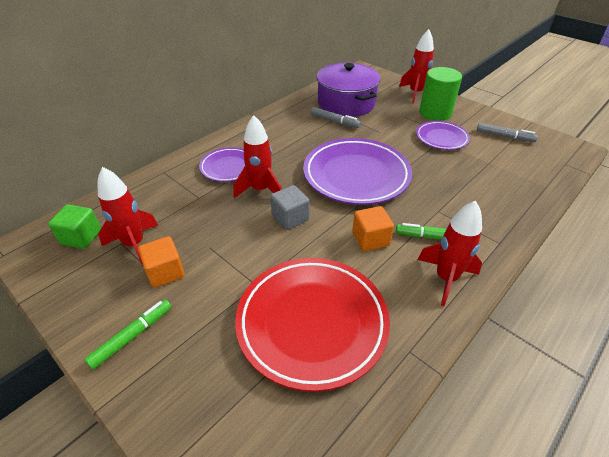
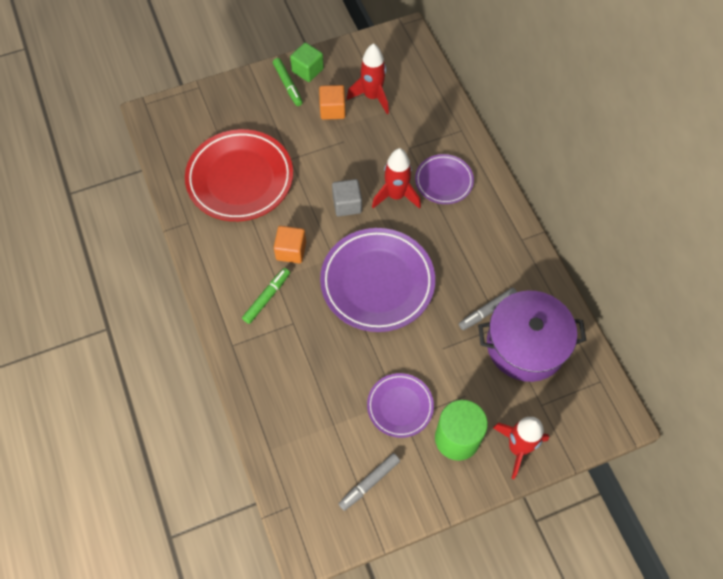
camera: 115 degrees right, 20 degrees up
green cube [48,204,101,249] -> green cube moved to [290,42,324,82]
red rocket [418,201,482,306] -> none

